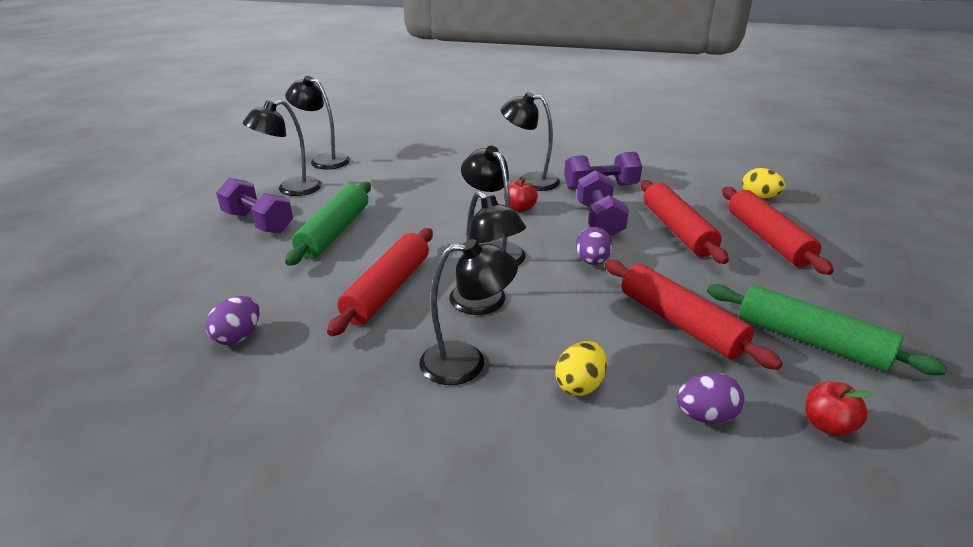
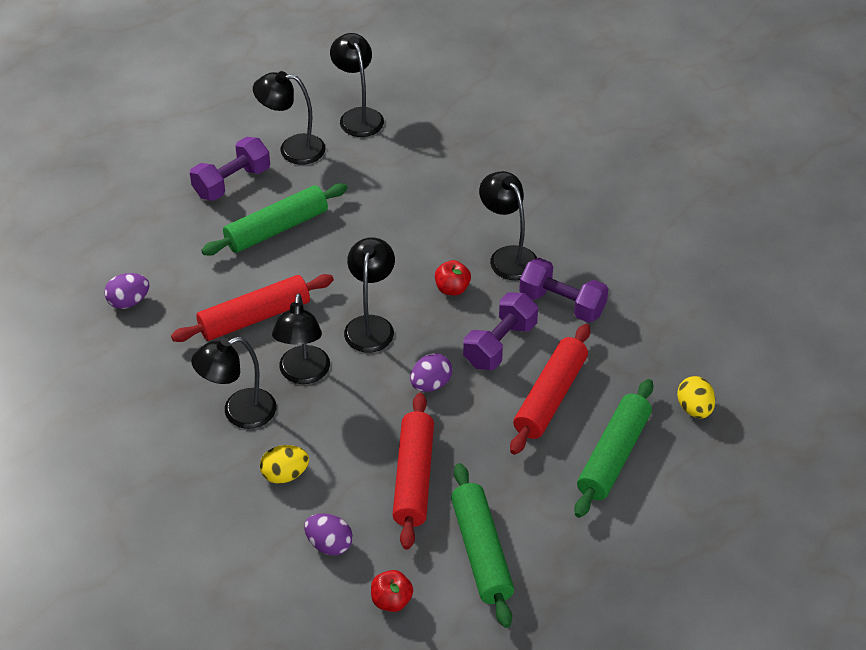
camera: 40 degrees right, 15 degrees up
purple dumbbell [216,178,293,233] -> purple dumbbell turned 60 degrees clockwise [190,137,270,201]
black lamp [419,239,518,385] -> black lamp turned 120 degrees clockwise [191,337,276,429]
red rolling pin [722,187,834,275] -> green rolling pin [574,379,653,518]

